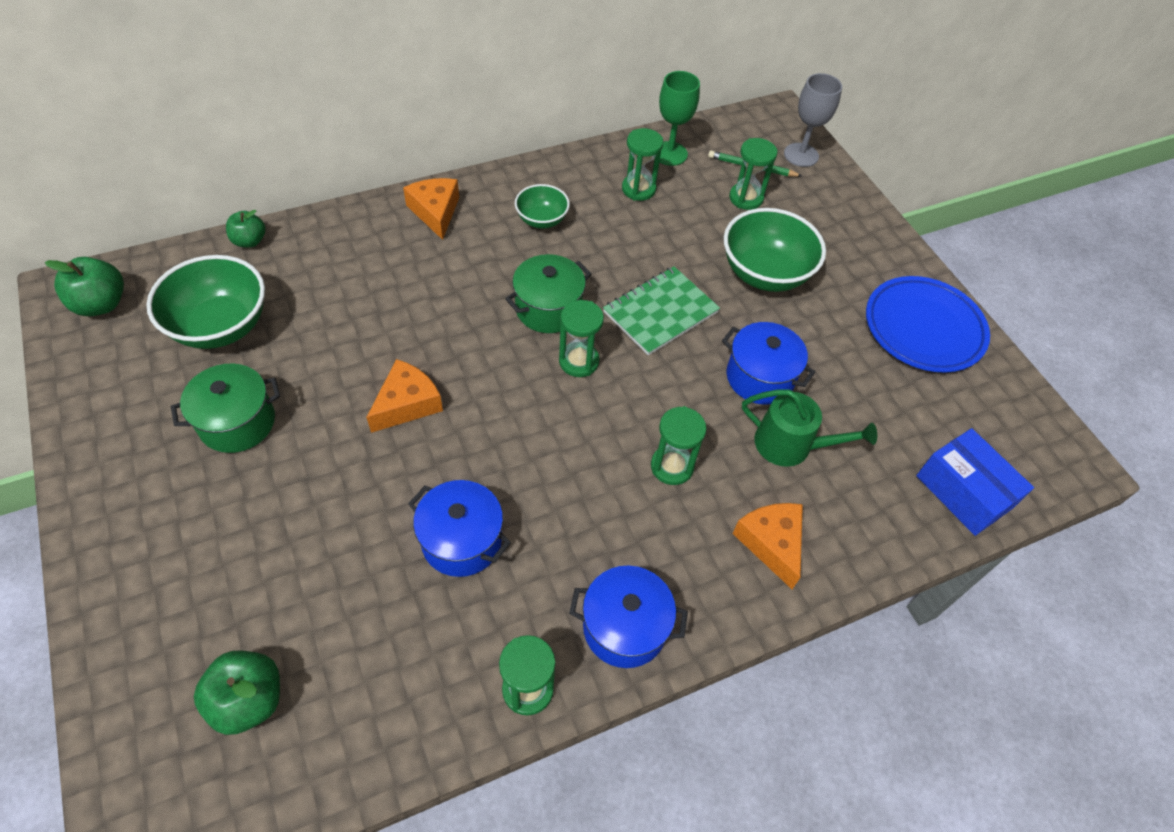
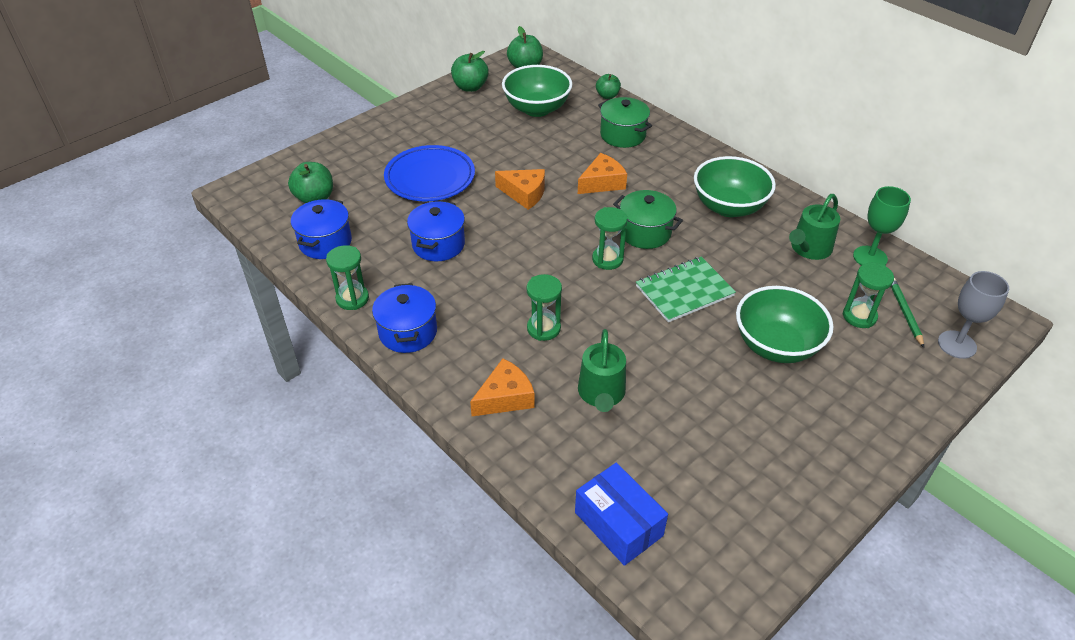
camera: 75 degrees right, 10 degrees down
green pot [171,364,280,453] -> green pot moved to [598,97,652,148]
orange cheese [403,178,459,240] -> orange cheese moved to [578,153,627,194]
green bowl [515,184,570,229] -> green bowl [694,156,776,217], size x1.78
green notebook [603,266,720,355] -> green notebook turned 60 degrees counterclockwise [636,257,736,323]
green hourglass [622,128,663,201] -> green watering can [789,194,840,260]
blue pot [722,322,815,405] -> blue pot moved to [291,199,352,259]
blue plate [866,276,990,372] -> blue plate moved to [384,145,475,201]
blue box [916,428,1034,536] -> blue box turned 75 degrees counterclockwise [575,463,668,566]
none -> green apple [451,51,489,92]

